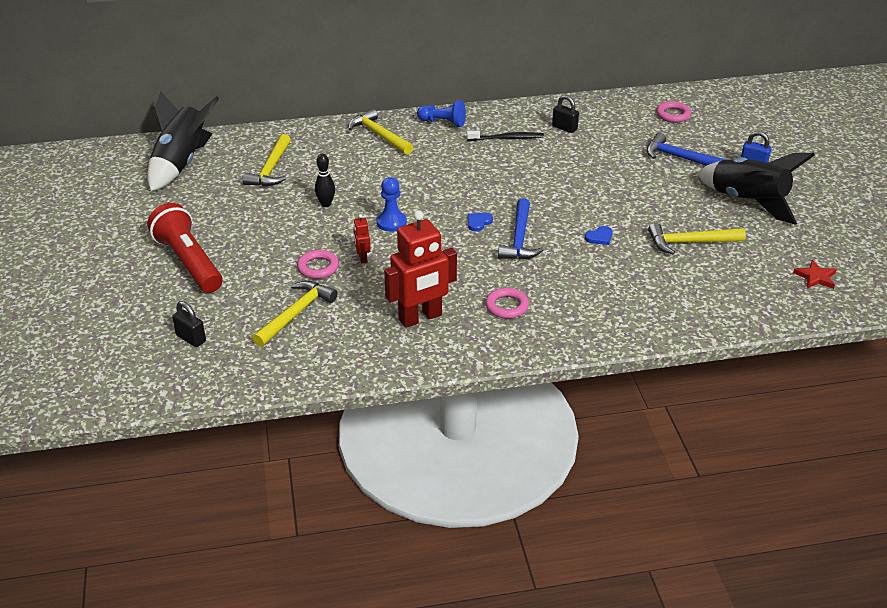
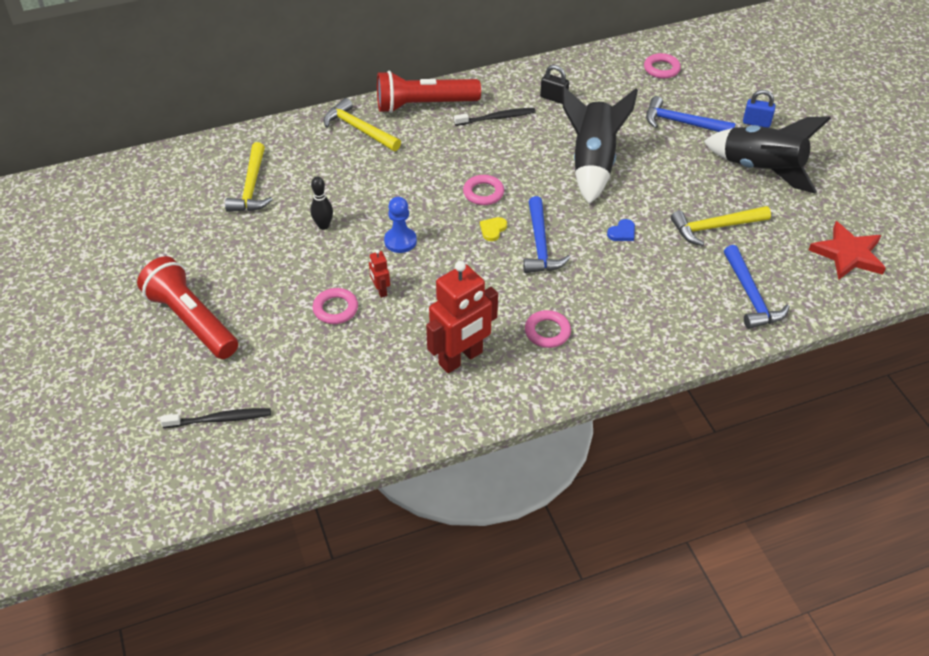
camera: 10 degrees left, 10 degrees up
black rocket [147,92,219,191] -> black rocket moved to [562,87,638,204]
black padlock [172,301,206,347] -> black toothbrush [160,408,271,428]
yellow hammer [252,281,338,347] -> none
blue pawn [417,100,466,127] -> red flashlight [377,71,481,113]
blue heart [468,213,493,232] -> yellow heart [480,217,507,241]
red star [793,260,837,289] -> red star [809,221,886,280], size x1.71
none -> pink ring [463,175,504,205]
none -> blue hammer [724,245,790,329]

